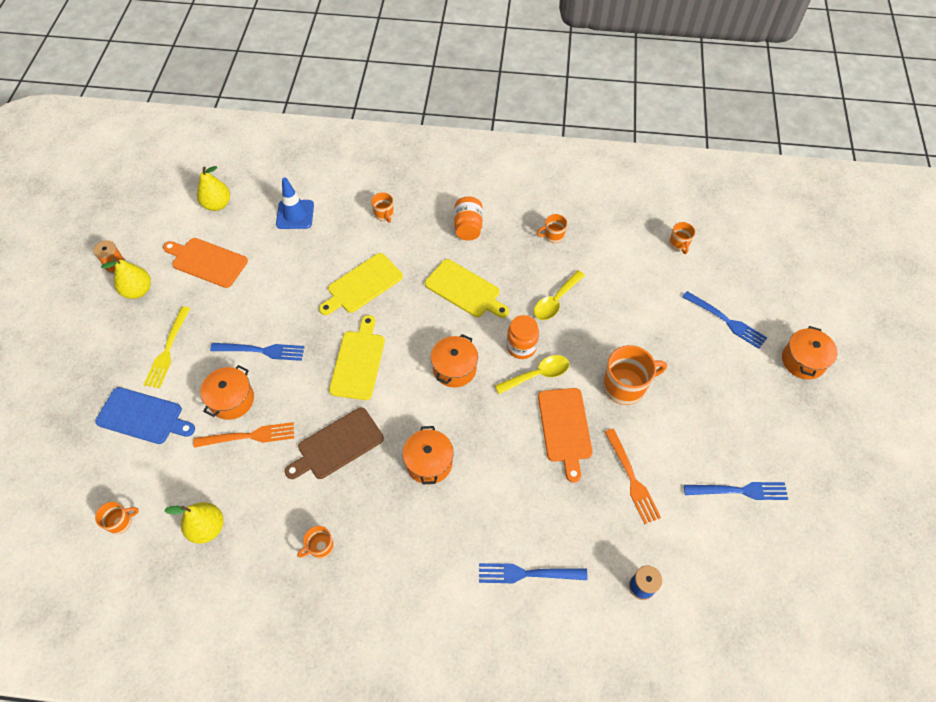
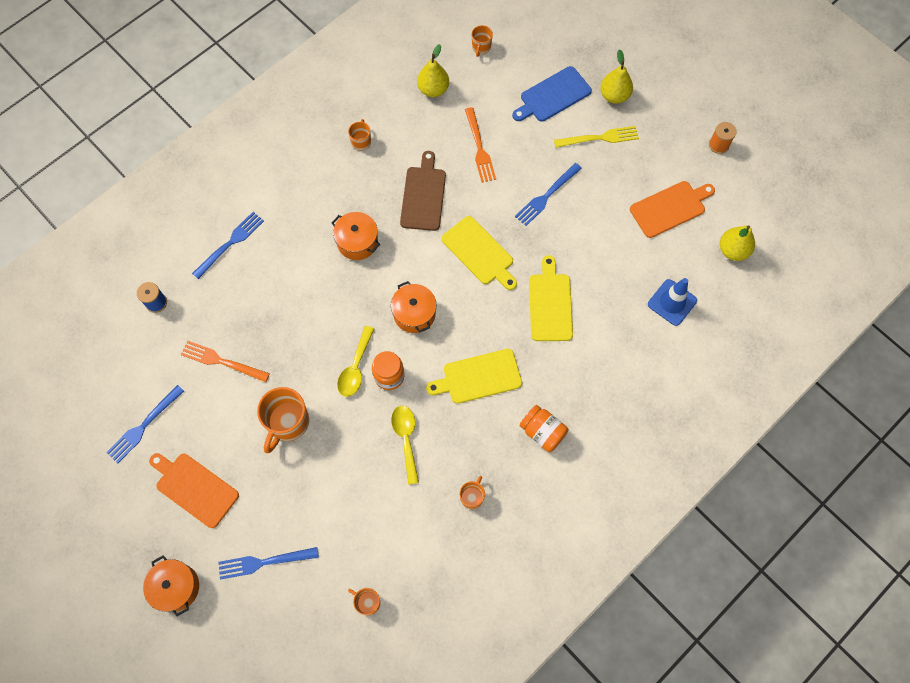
camera: 130 degrees right, 10 degrees up
yellow pear [101,257,151,299] -> yellow pear moved to [600,49,633,104]
yellow fork [144,306,190,388] -> yellow fork turned 120 degrees clockwise [554,126,639,148]
orange fork [193,422,294,448] -> orange fork turned 45 degrees counterclockwise [465,107,496,183]
orange pot [200,365,254,420] -> none
orange mug [371,192,394,223] -> none
orange cutting board [538,388,593,483] -> orange cutting board moved to [149,453,239,528]

